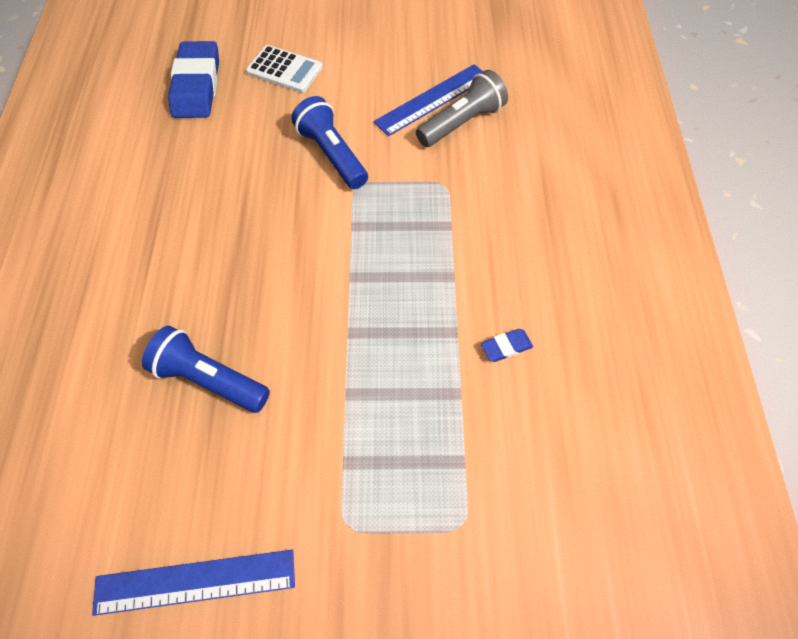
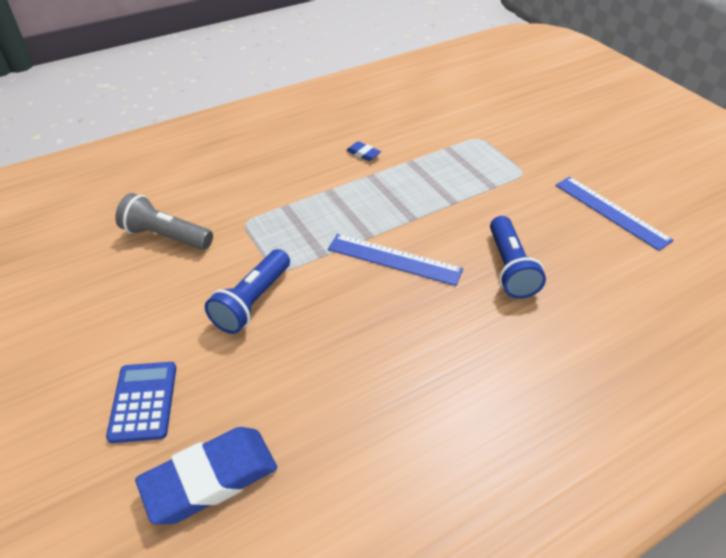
camera: 120 degrees left, 15 degrees down
white calculator [246,45,323,93] -> blue calculator [106,362,176,443]
blue ruler [373,64,483,136] -> blue ruler moved to [328,234,463,286]

